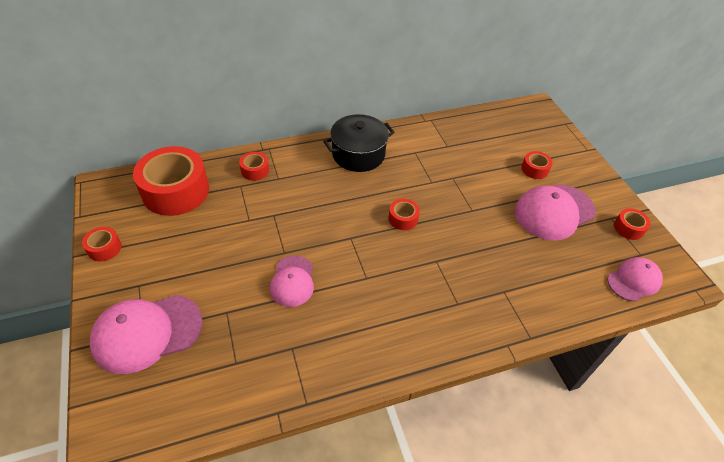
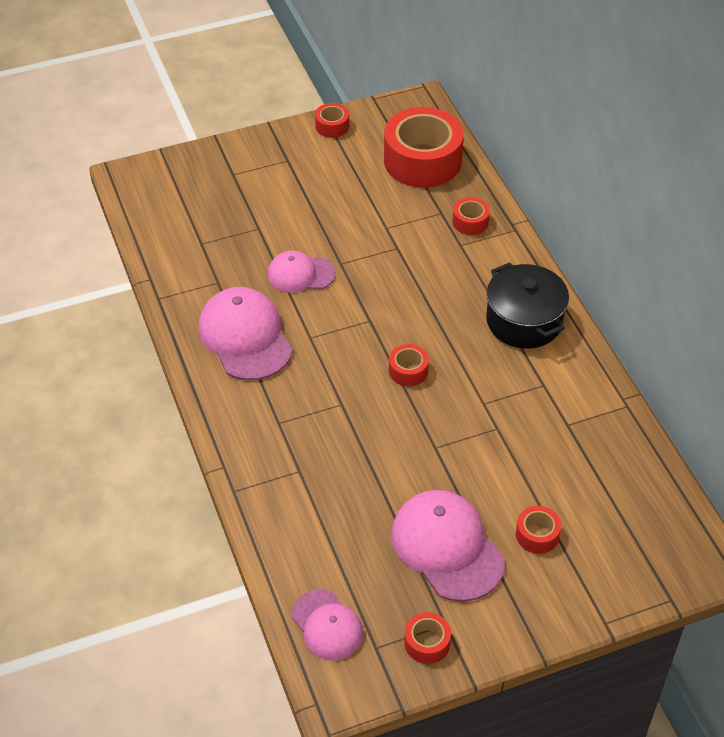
camera: 90 degrees right, 0 degrees up
pink cap [90,295,203,374] -> pink cap moved to [199,287,293,380]

